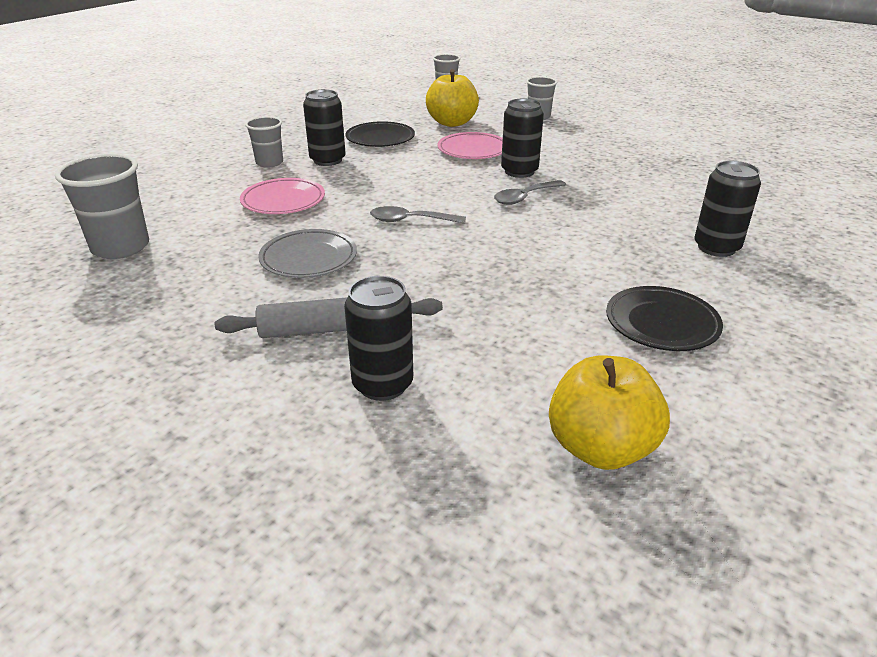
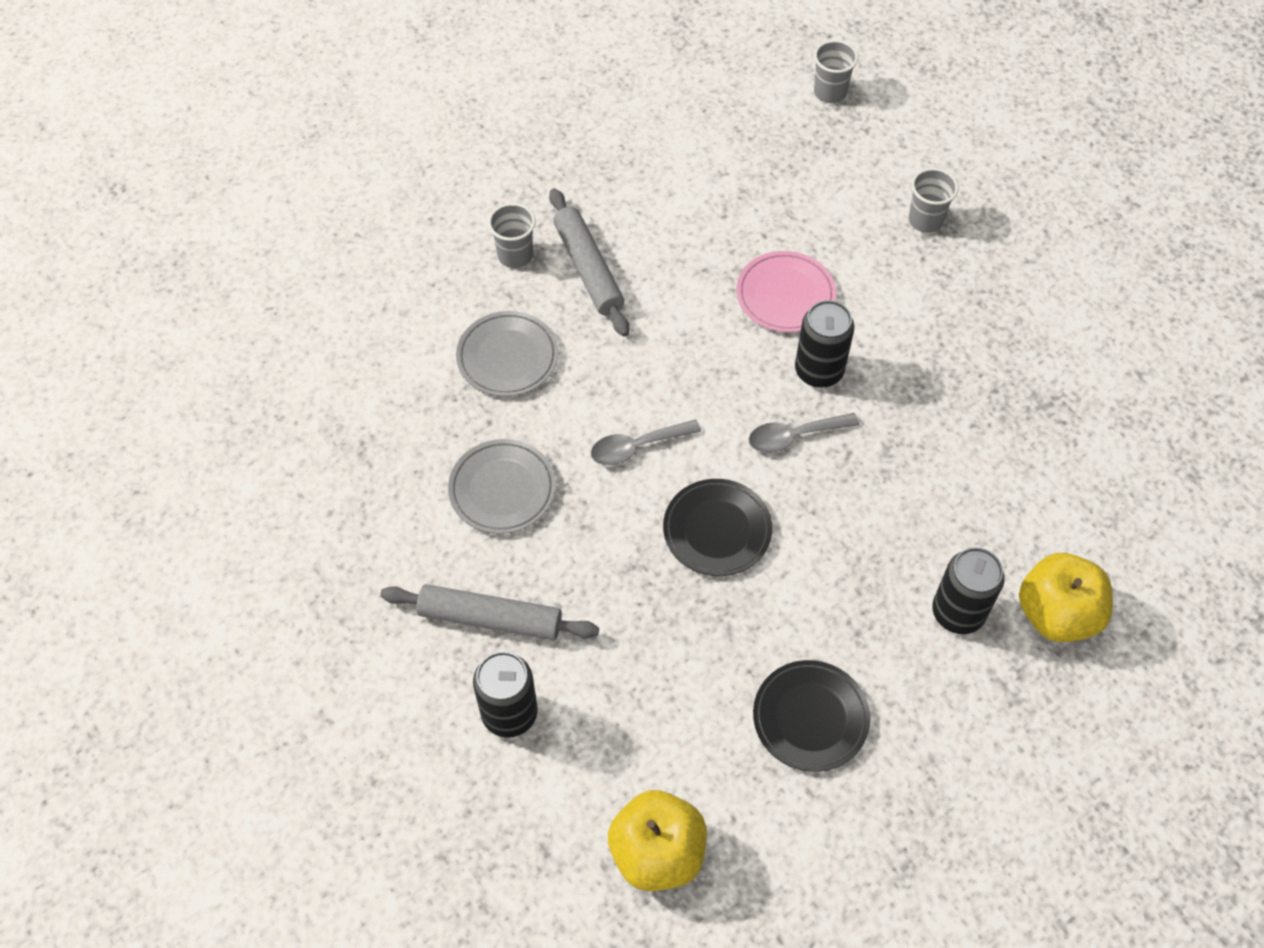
camera: 20 degrees right, 25 degrees up
grey cup [55,153,149,259] -> none
pink plate [240,178,325,214] -> grey plate [456,311,558,397]
black can [303,89,346,166] -> grey rolling pin [549,188,629,337]
black plate [345,121,415,147] -> black plate moved to [663,479,773,576]
grey spoon [370,206,466,224] -> grey spoon turned 45 degrees counterclockwise [591,419,701,465]
yellow apple [426,69,479,127] -> yellow apple moved to [1019,553,1113,642]

